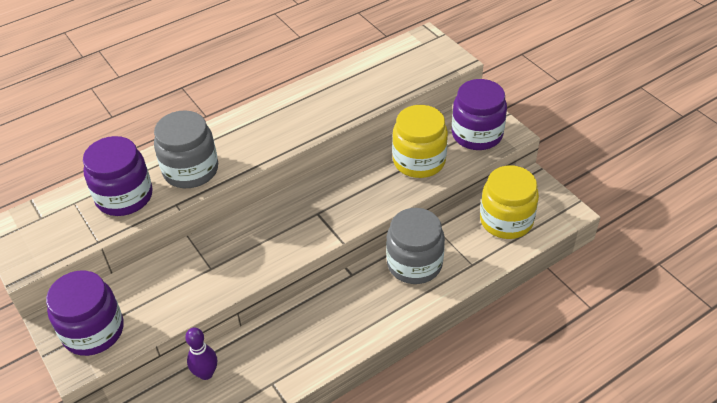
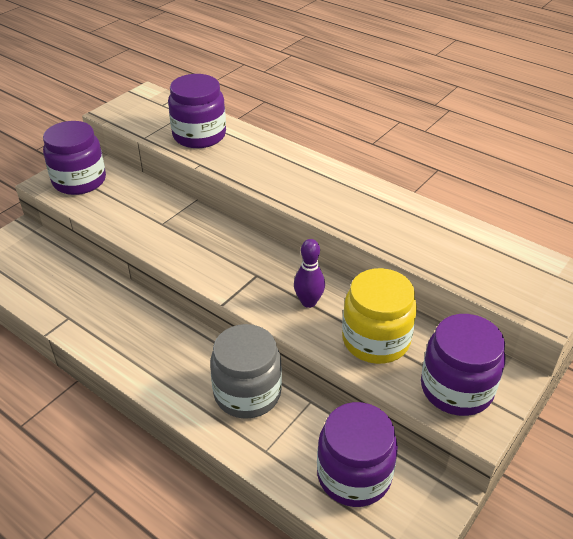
camera: 70 degrees right, 5 degrees down
grey jar [154,110,218,188] -> none
purple bowling pin [185,327,217,380] -> purple bowling pin moved to [294,239,325,308]
yellow jar [480,165,539,239] -> purple jar [317,402,398,507]

